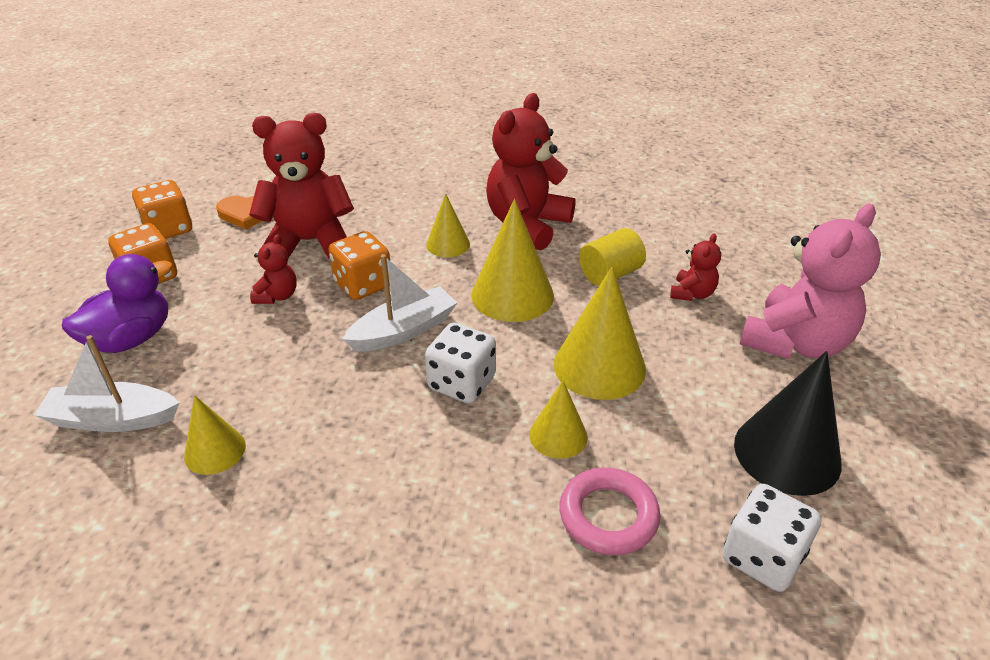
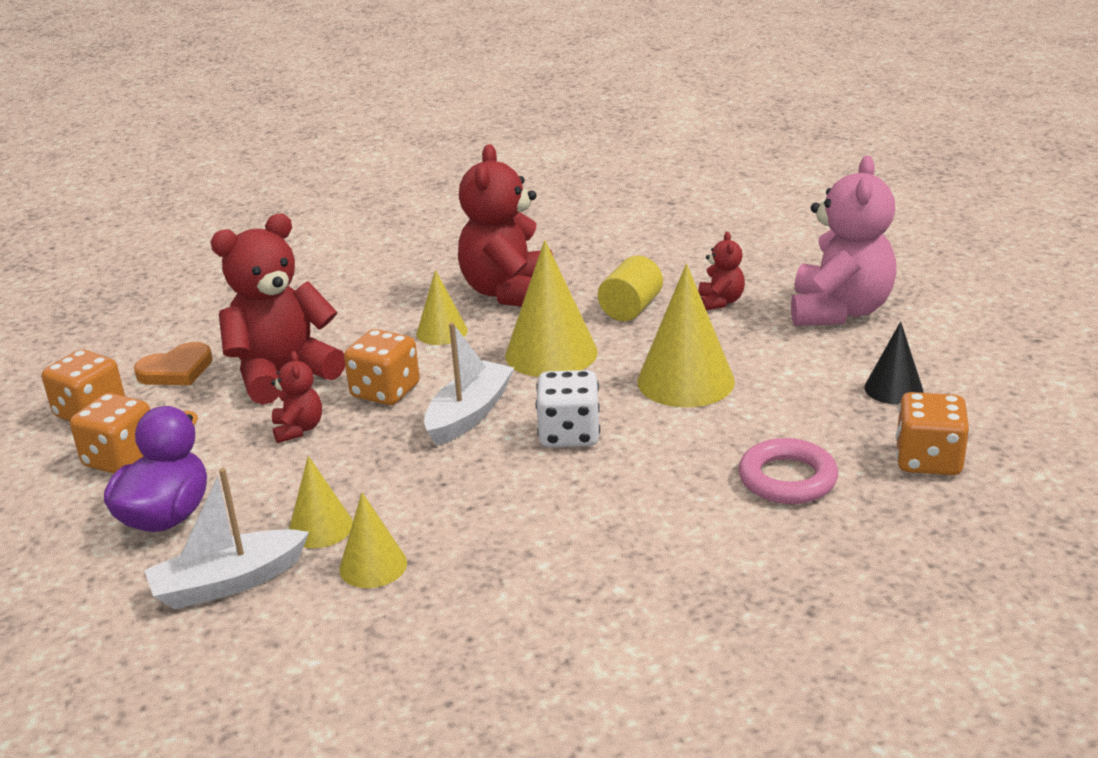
camera: 25 degrees left, 10 degrees down
yellow cone [529,380,588,459] -> yellow cone moved to [289,456,353,548]
white dice [723,484,821,592] -> orange dice [896,392,970,475]
black cone [734,351,842,496] -> black cone [864,321,923,405], size x0.58

